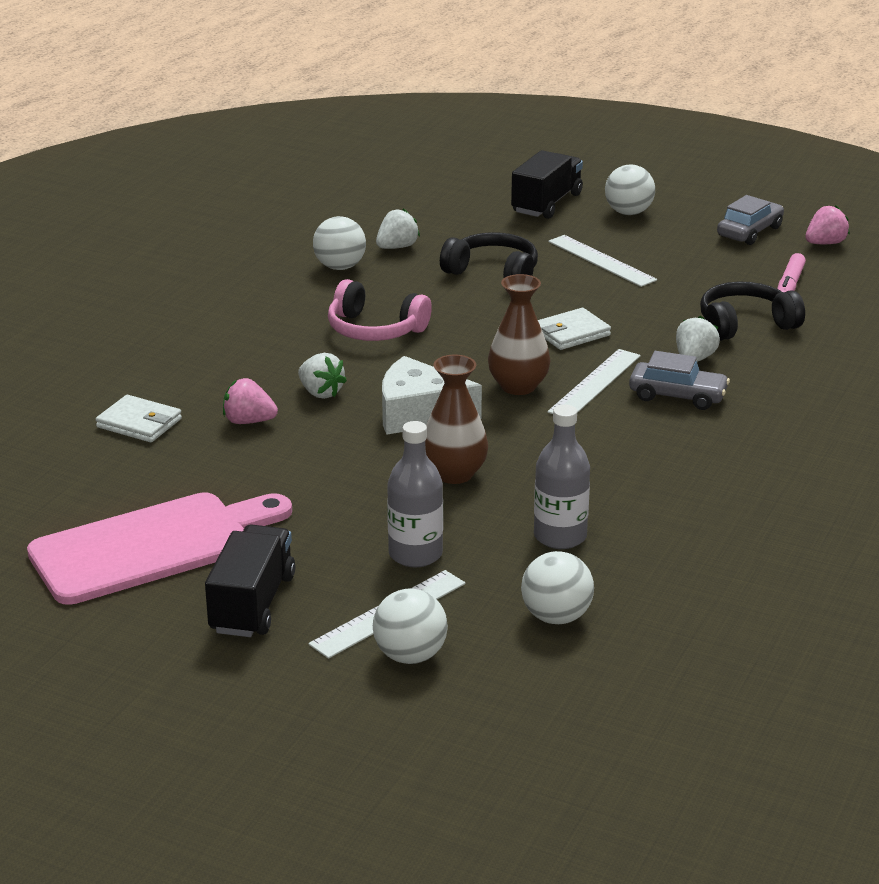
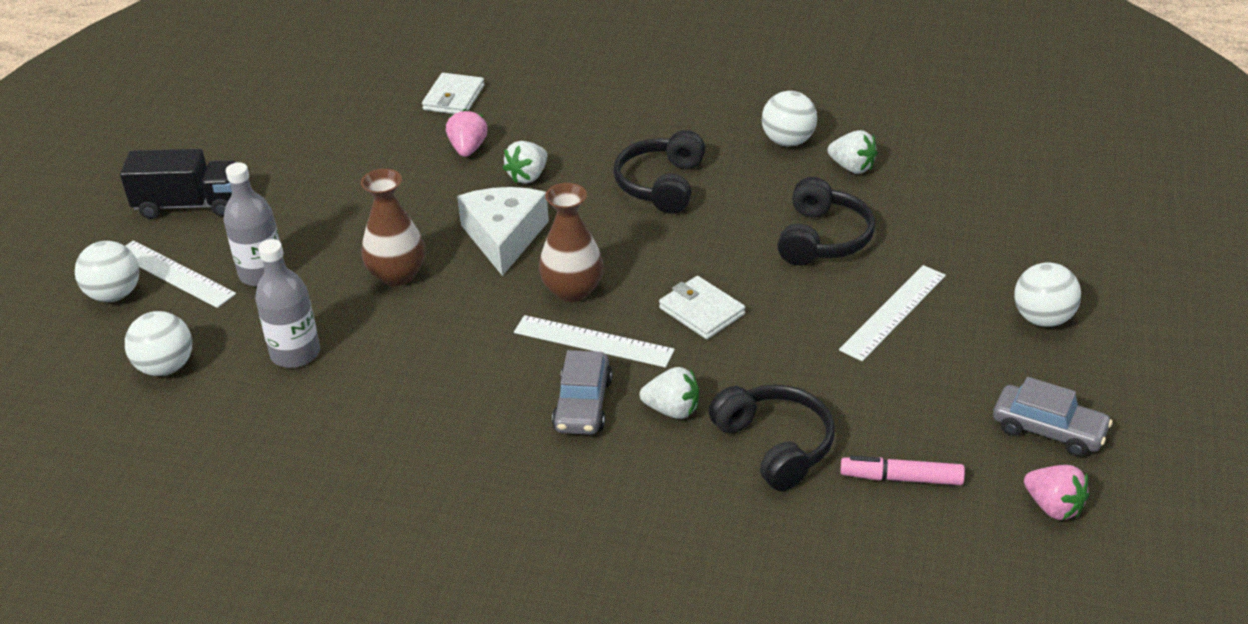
camera: 80 degrees right, 10 degrees up
pink cutting board [27,492,292,605] -> none
pink headphones [328,279,432,341] -> black headphones [613,130,705,214]
black truck [511,150,583,219] -> none

